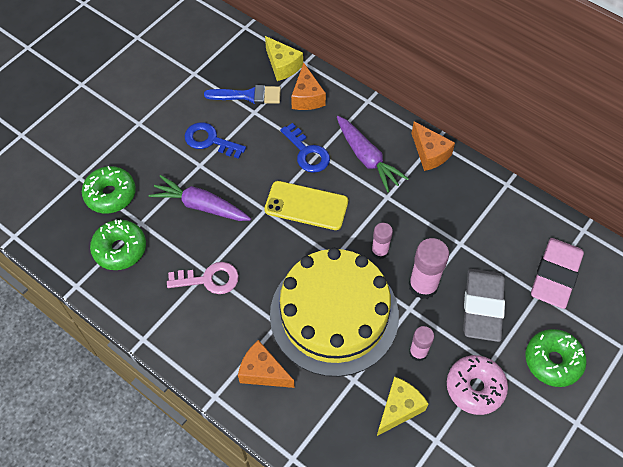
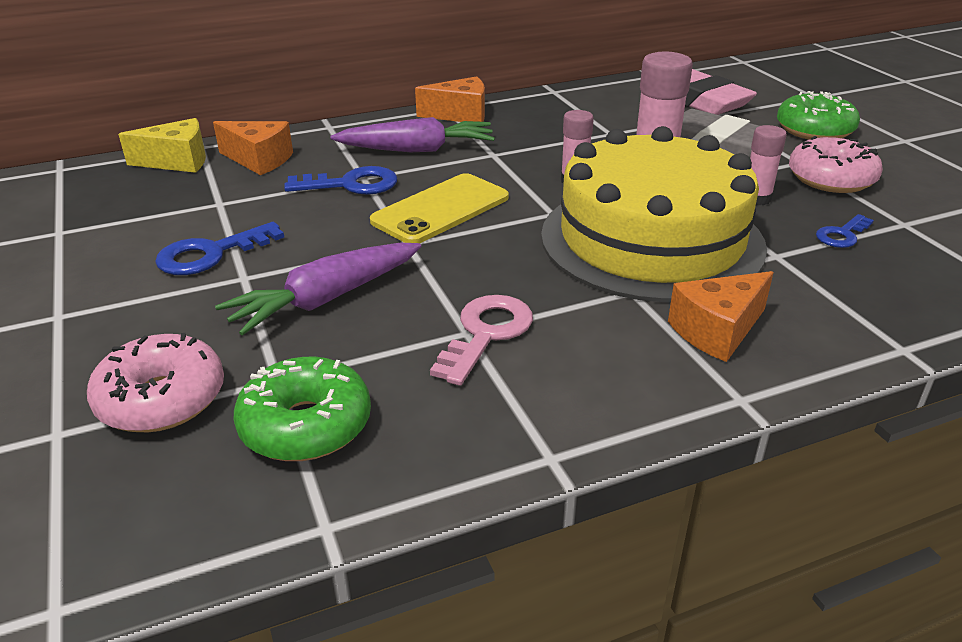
camera: 60 degrees left, 25 degrees down
green donut [82,166,136,214] -> pink donut [87,333,224,432]
blue brush [204,85,281,104] -> none
yellow cheese [377,376,429,436] -> blue key [816,214,874,248]

